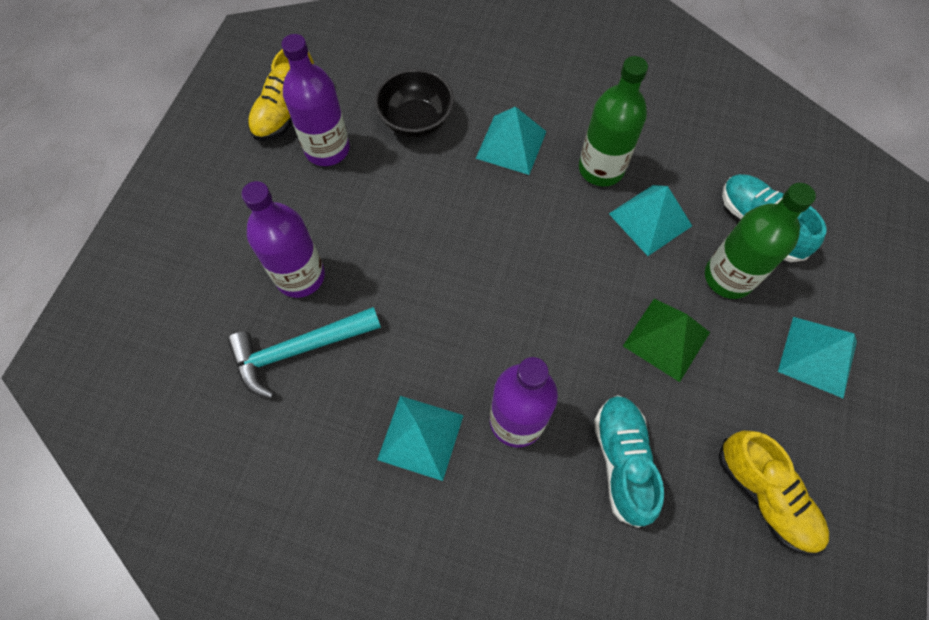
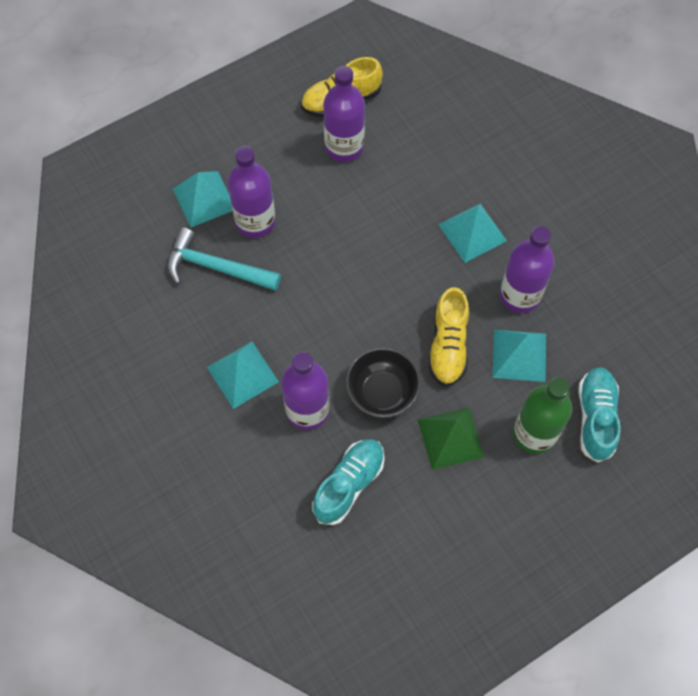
camera: 40 degrees right, 0 degrees up
black bowl [374,69,454,138] -> black bowl moved to [346,347,421,418]
green bottle [579,56,648,186] -> purple bottle [500,226,555,313]
yellow shoe [719,431,829,555] -> yellow shoe moved to [428,287,469,387]
turquoise pyramid [778,317,857,399] -> turquoise pyramid moved to [173,171,232,227]

